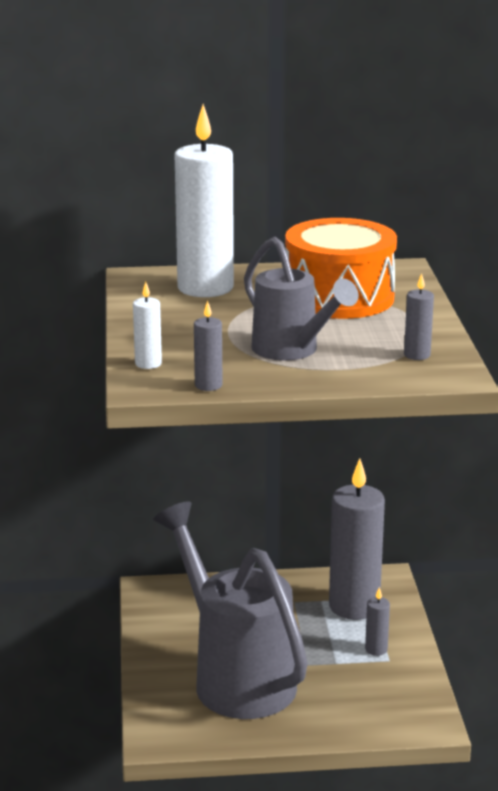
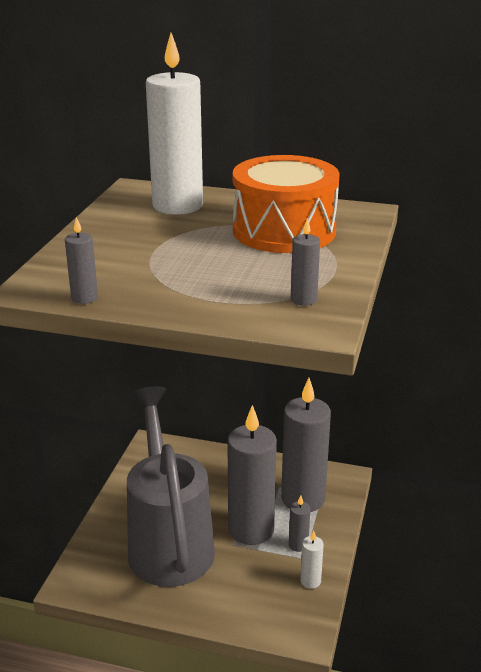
camera: 20 degrees right, 5 degrees up
white candle [133,282,162,369] -> white candle moved to [300,530,324,589]
grey watering can [244,237,359,361] -> none
none -> grey candle [227,405,277,545]

